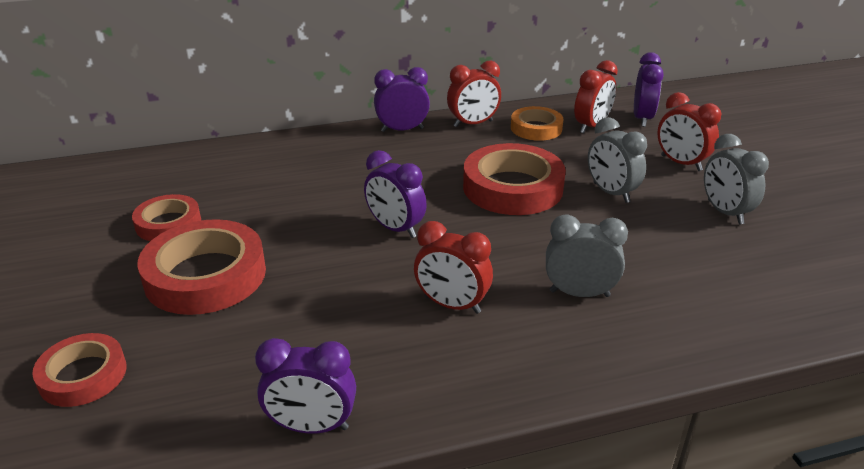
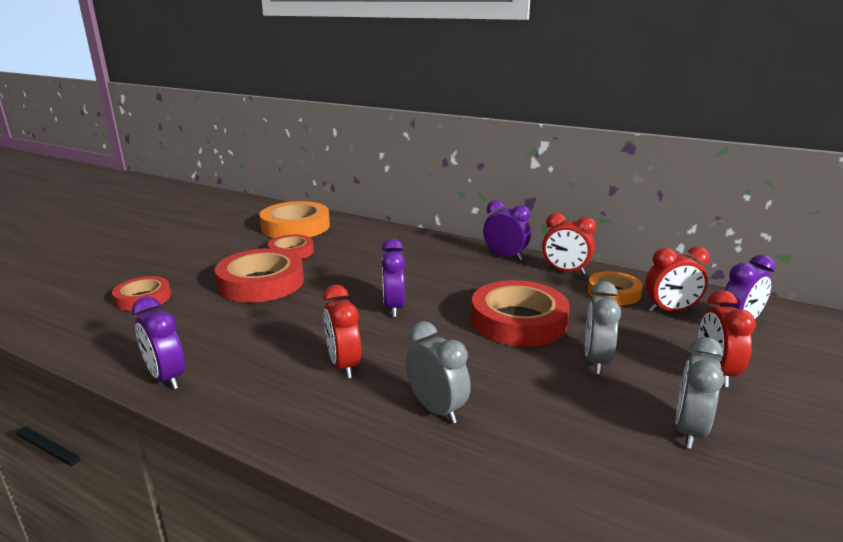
camera: 45 degrees right, 10 degrees down
none -> orange tape [259,201,330,238]

